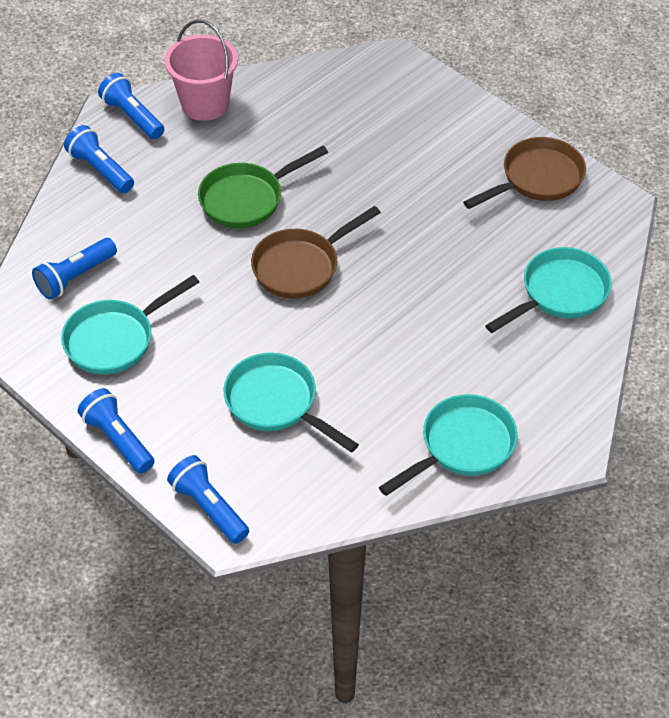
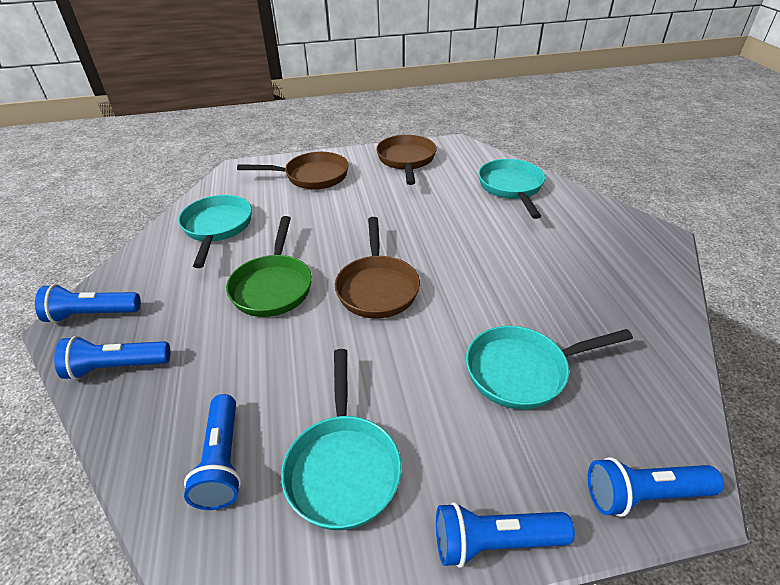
camera: 55 degrees left, 10 degrees down
pink bucket [165,20,238,121] -> none
turquoise pan [379,394,518,496] -> turquoise pan moved to [178,195,252,268]
none -> brown pan [237,152,349,190]

